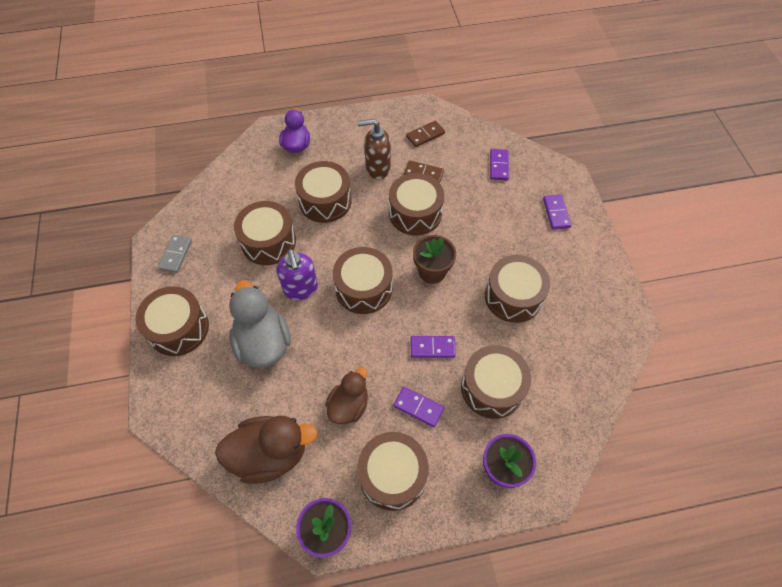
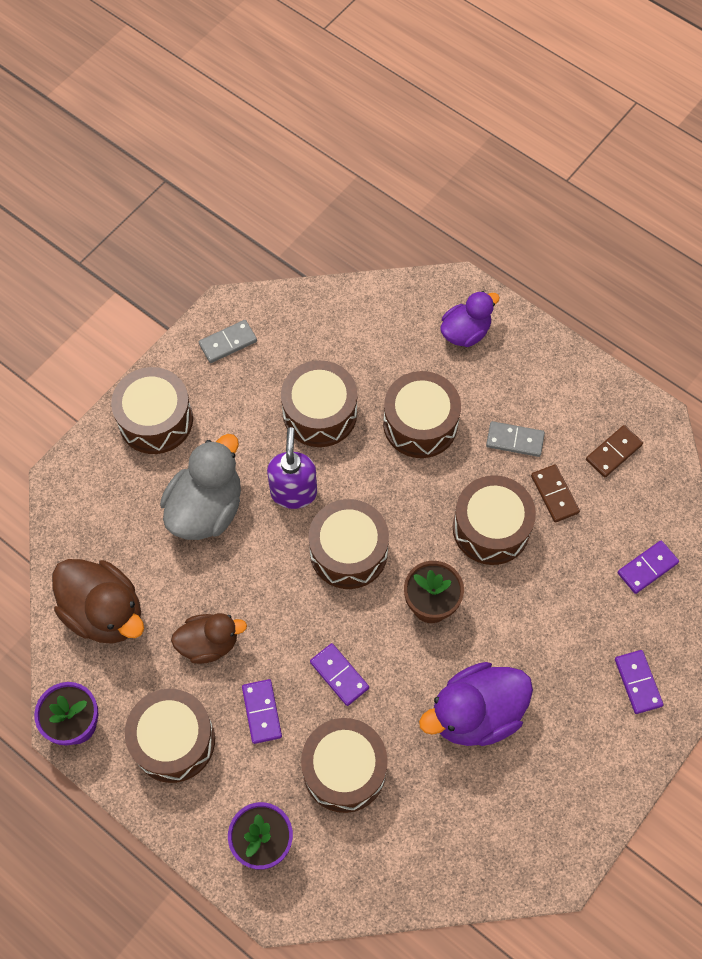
camera: 50 degrees right, 5 degrees up
purple soap dispenser [276,249,318,300] -> purple soap dispenser turned 150 degrees clockwise [267,427,317,509]
brown soap dispenser [358,119,391,179] -> grey domino [486,421,545,457]
brown domino [406,120,445,147] -> brown domino turned 60 degrees counterclockwise [586,425,643,478]
brown drum [485,255,550,323] -> purple duck [419,662,533,746]
purple domino [543,195,571,229] -> purple domino turned 60 degrees counterclockwise [615,650,663,714]

